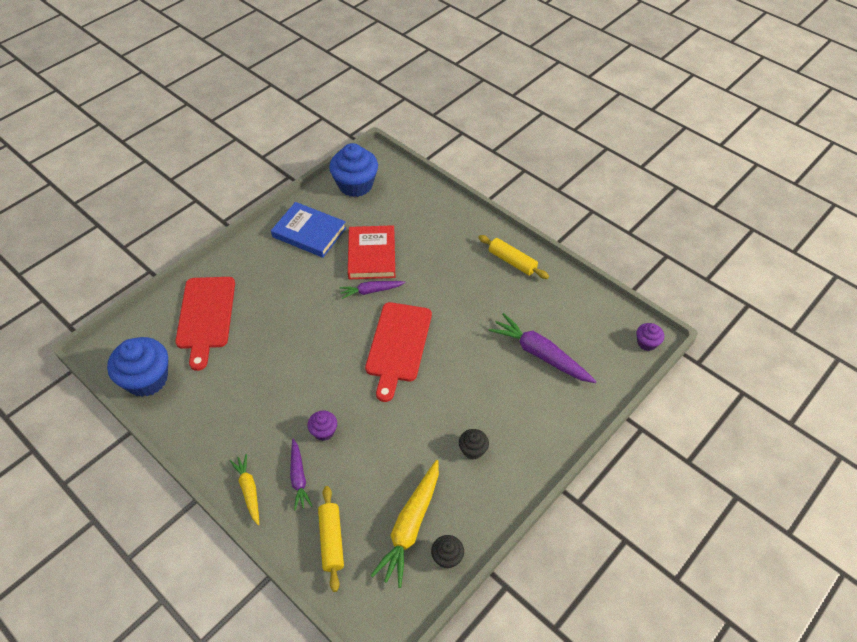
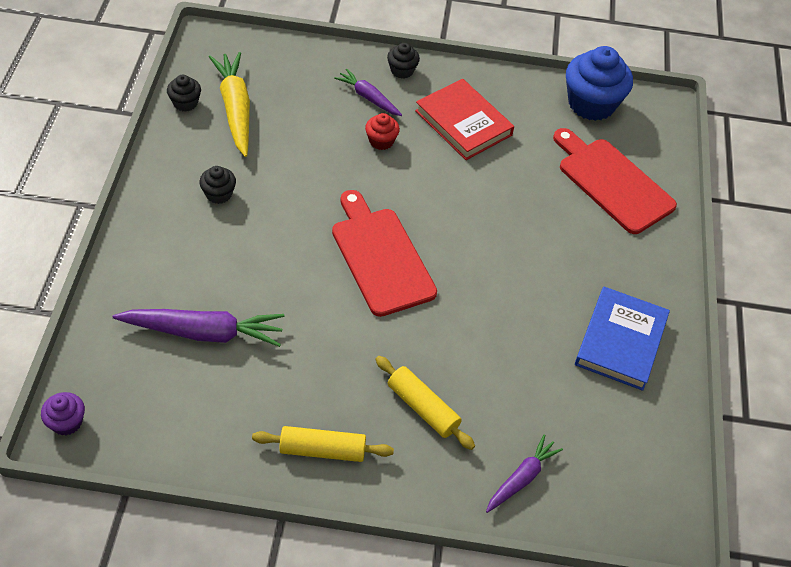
camera: 140 degrees right, 0 degrees up
yellow carrot [230,454,259,525] -> black cupcake [387,43,420,79]
blue book [271,202,346,258] -> blue book turned 60 degrees counterclockwise [575,287,670,391]
purple cupcake [307,411,337,441] -> red cupcake [365,113,400,150]
yellow rolling pin [318,486,344,592] -> yellow rolling pin moved to [375,356,475,450]
blue cupcake [329,143,378,197] -> none
purple carrot [339,281,406,299] -> purple carrot moved to [486,434,563,513]
red book [348,225,395,279] -> red book moved to [415,79,514,160]

